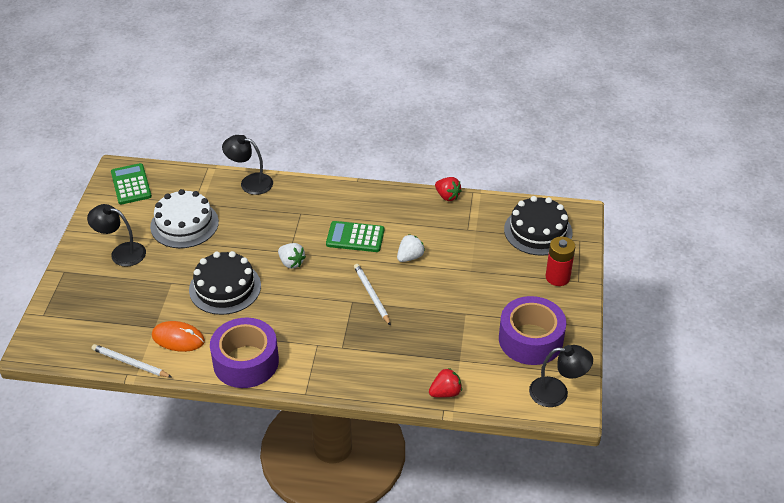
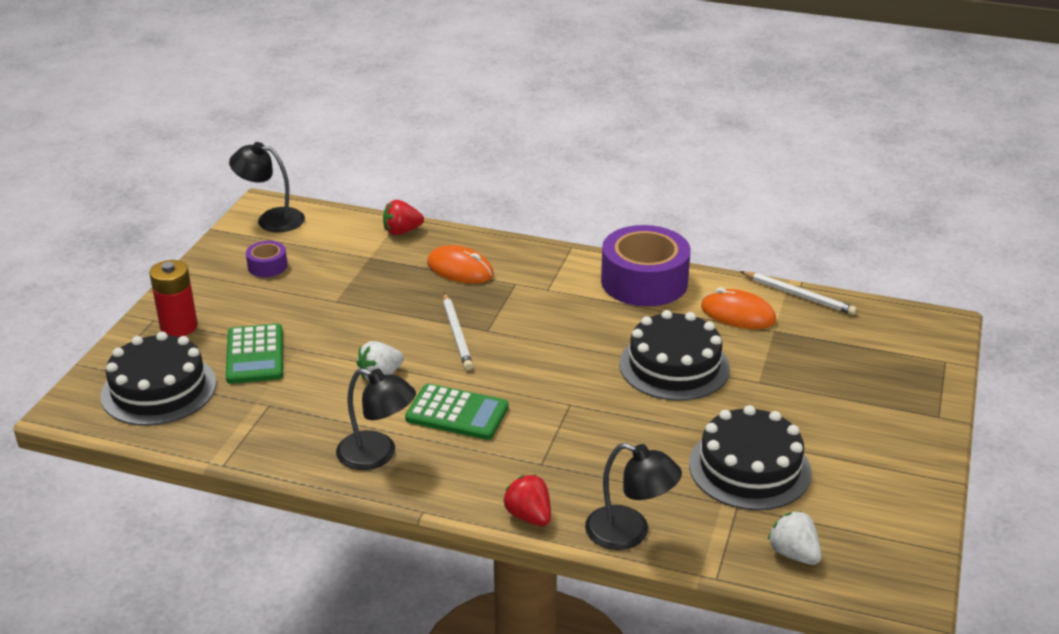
camera: 170 degrees left, 10 degrees down
black lamp [87,204,146,267] -> black lamp moved to [336,368,416,470]
green calculator [111,163,152,205] -> green calculator moved to [226,324,283,384]
white cake [150,189,219,248] -> black cake [689,405,812,510]
white strawberry [278,243,306,269] -> white strawberry moved to [768,511,822,565]
red strawberry [435,177,462,201] -> red strawberry moved to [503,475,551,526]
purple tape [499,296,566,365] -> purple tape [246,241,287,277], size x0.46
none -> orange mouse [427,245,494,284]

